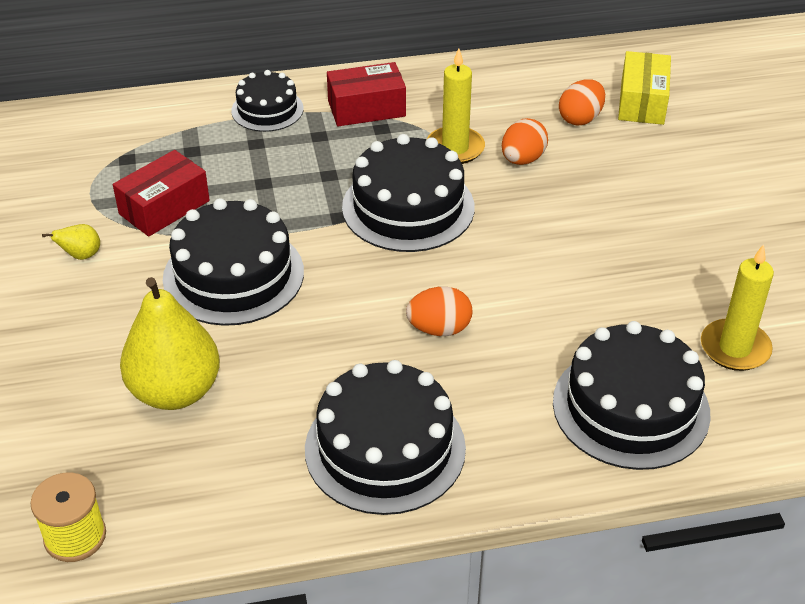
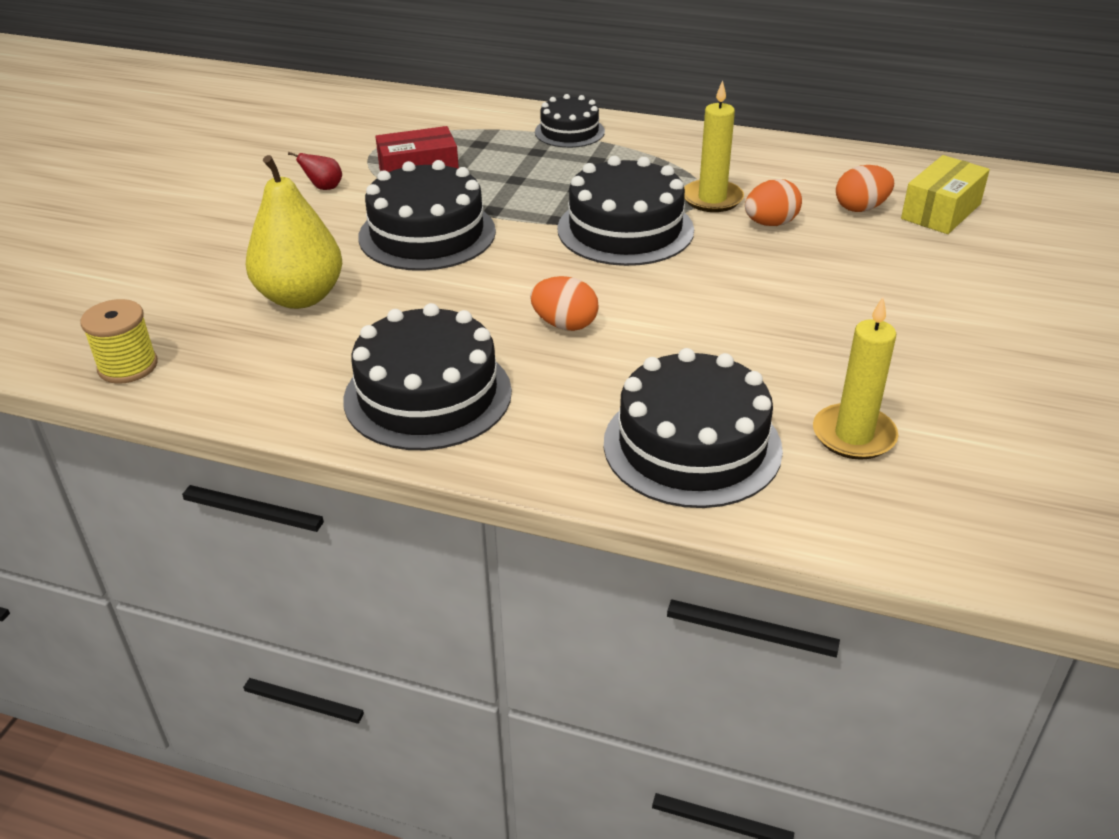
camera: 30 degrees right, 5 degrees down
yellow pear [42,224,100,260] -> red pear [288,152,342,190]
red box [327,62,406,126] -> none

